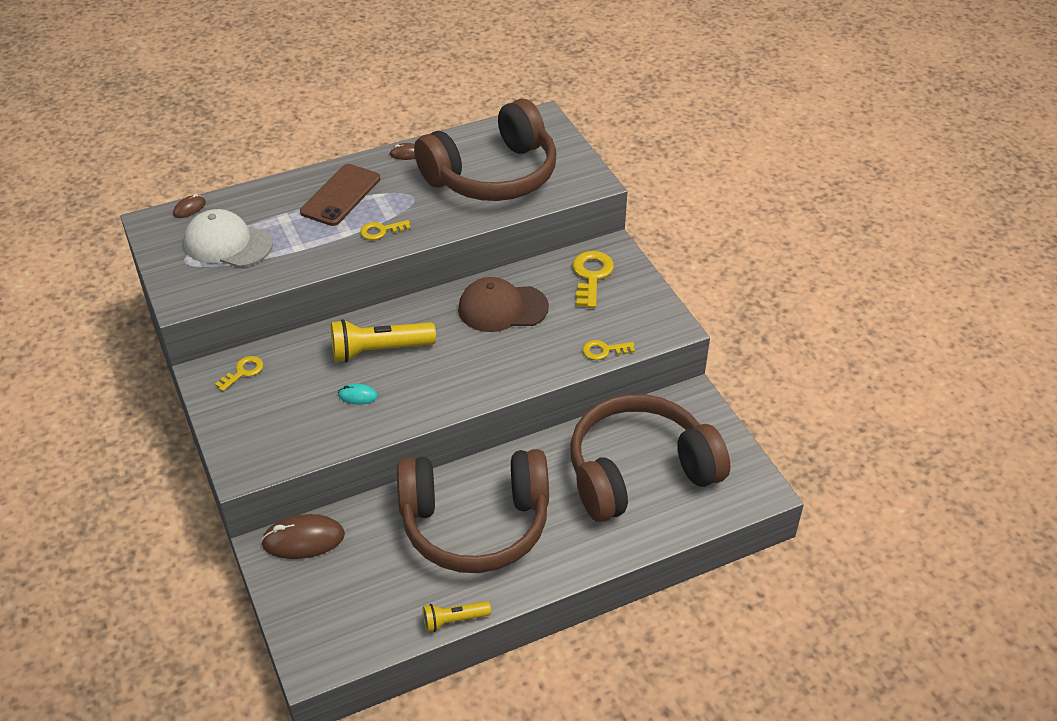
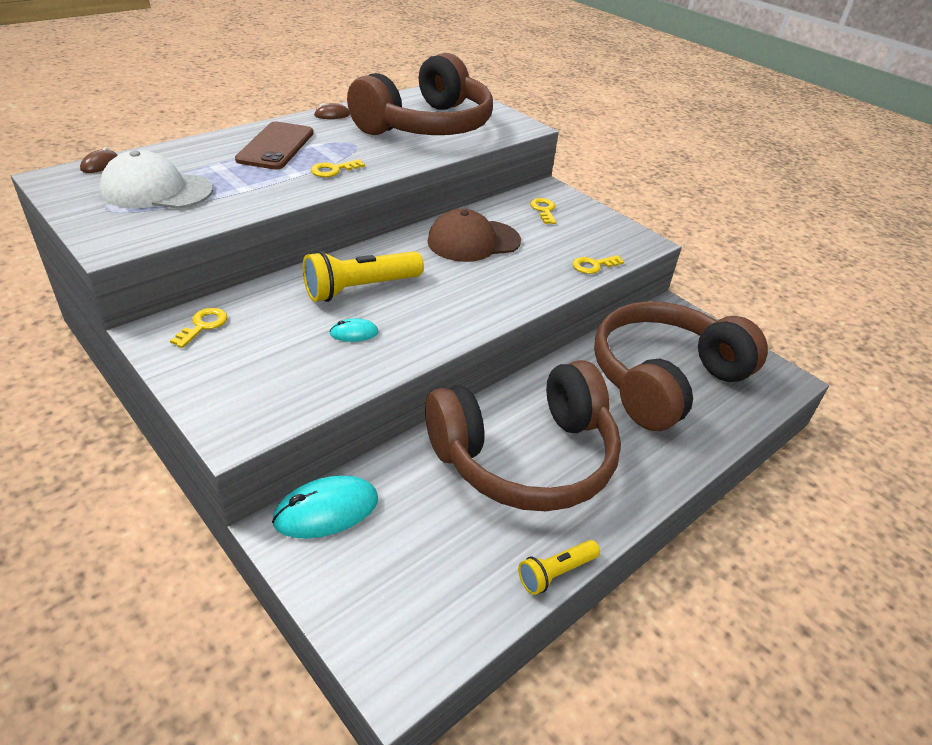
camera: 20 degrees left, 5 degrees down
brown mouse [261,514,345,559] -> turquoise mouse [272,476,378,539]
yellow key [572,251,614,308] -> yellow key [530,198,556,224], size x0.61

